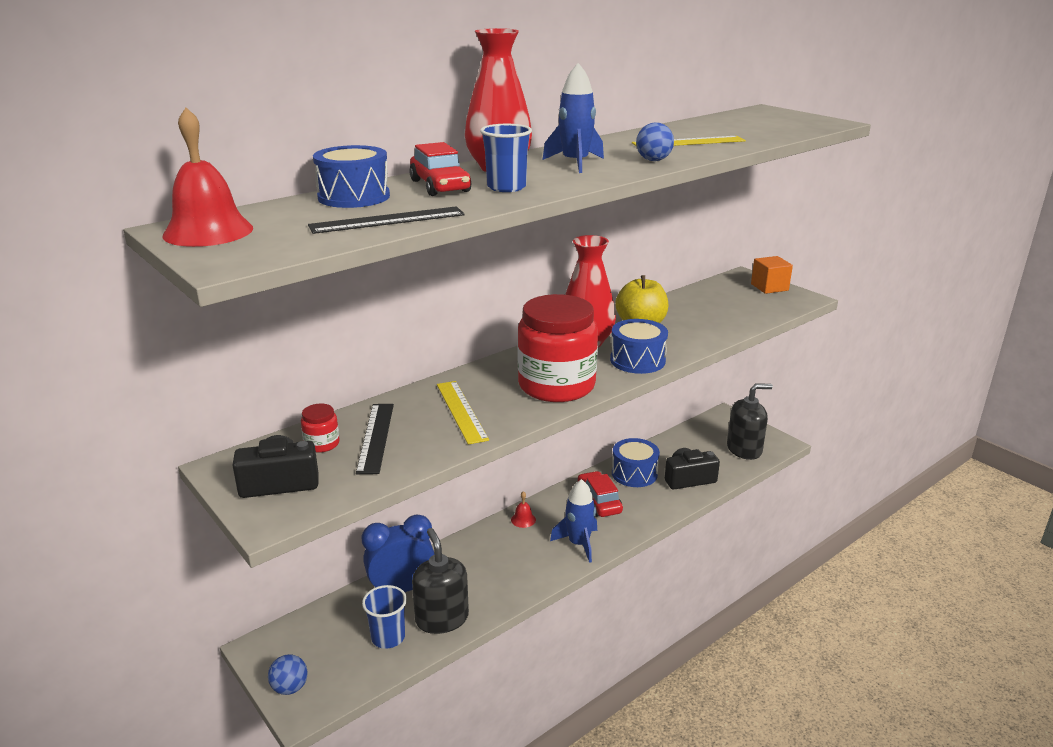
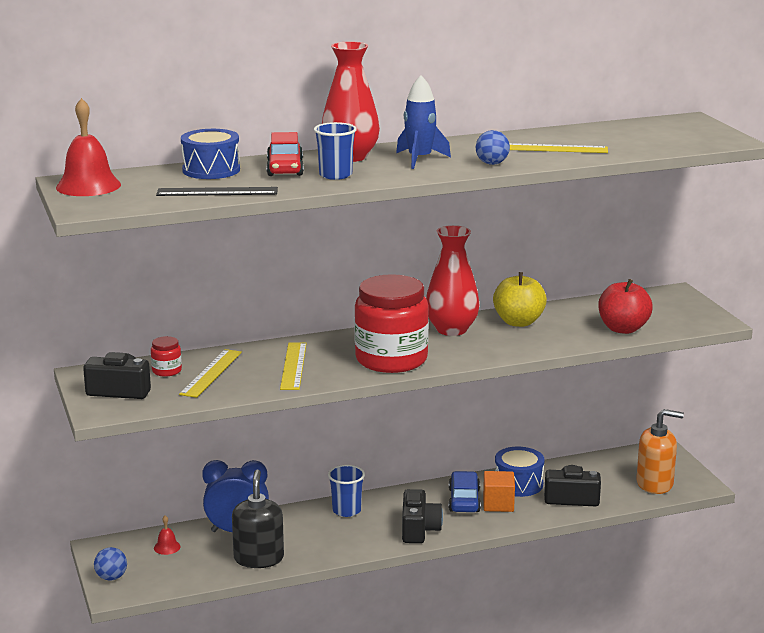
camera: 20 degrees right, 5 degrees down
black ruler [356,404,394,474] -> yellow ruler [179,349,242,398]
blue cup [362,585,407,649] -> blue cup moved to [328,465,365,517]
red bell [511,491,536,528] -> red bell moved to [154,515,181,555]
blue rocket [550,479,597,563] -> black camera [402,489,443,543]
red car [578,471,623,517] -> blue car [449,471,481,512]
blue drum [610,319,668,374] -> none
black soap dispenser [727,384,773,460] -> orange soap dispenser [636,409,684,494]
orange cube [751,256,793,294] -> orange cube moved to [483,471,515,512]
none -> red apple [598,279,653,334]

